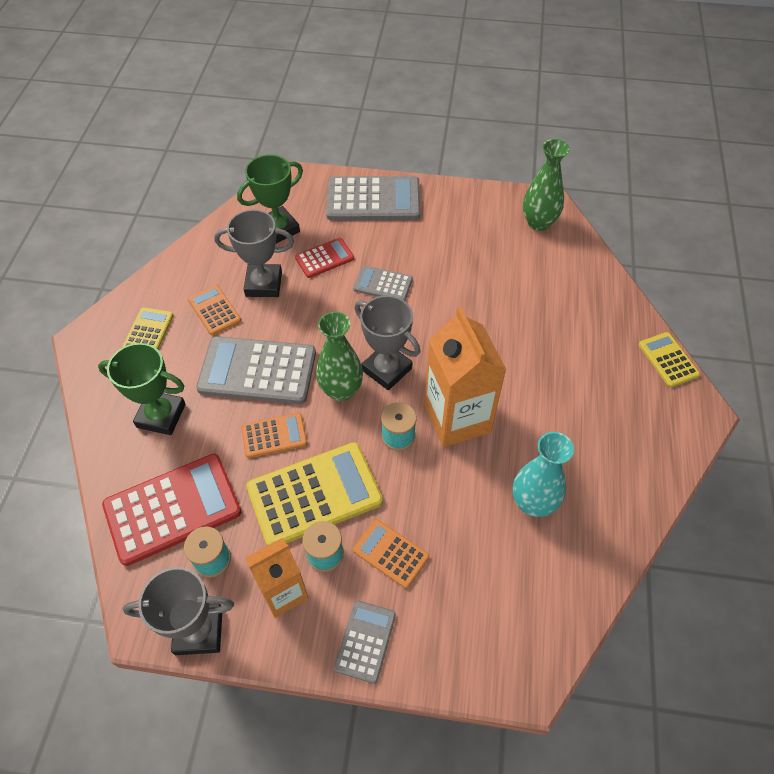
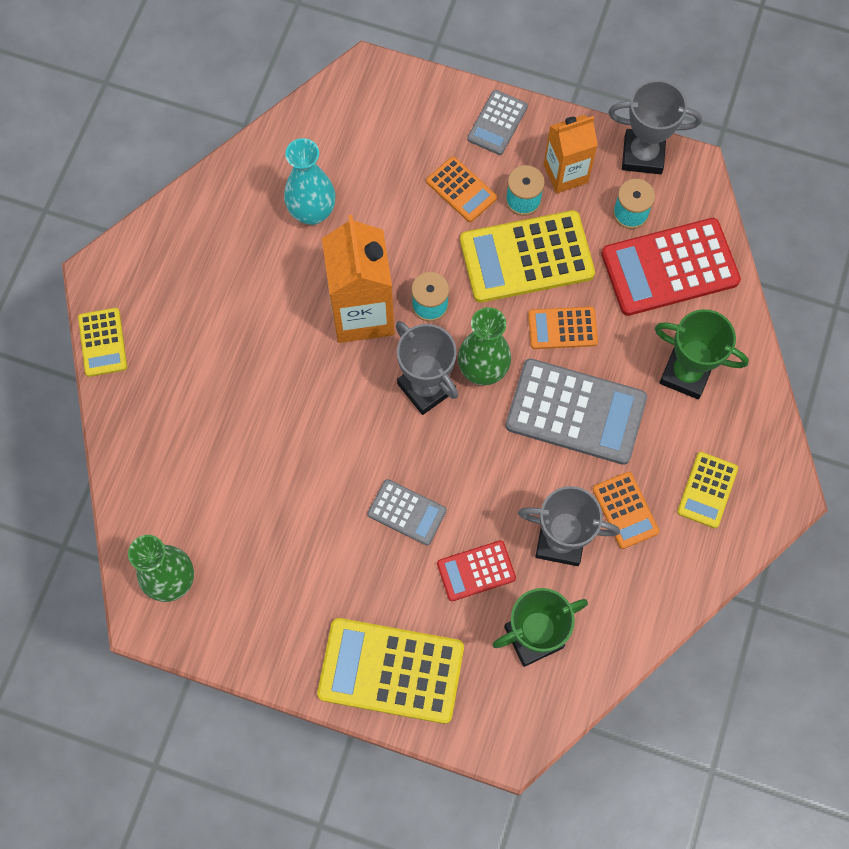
camera: 170 degrees left, 15 degrees up
grey calculator [326,176,420,221] -> yellow calculator [317,618,464,724]

